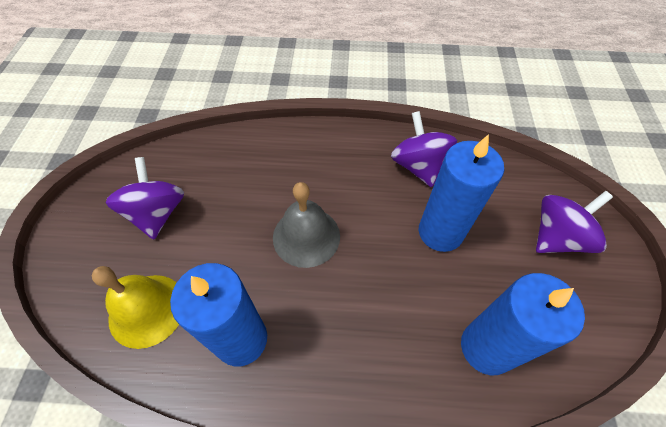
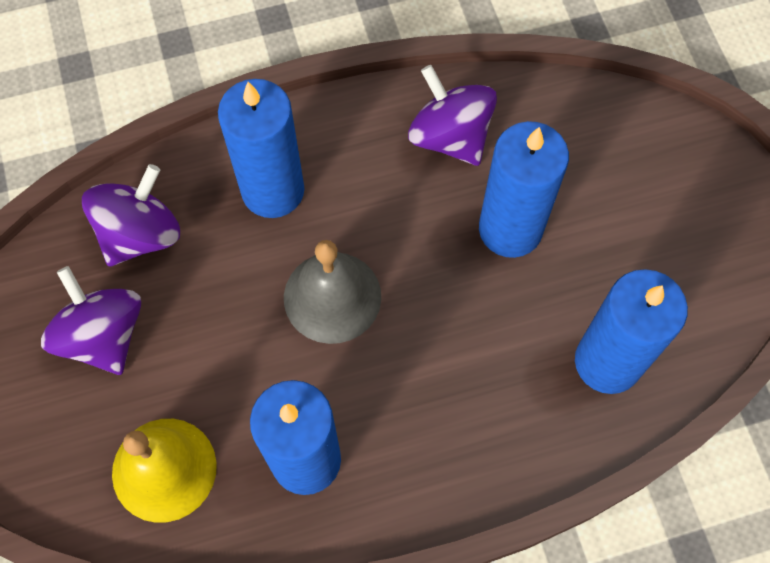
camera: 20 degrees left, 10 degrees up
purple spinning top [536,191,613,253] -> purple spinning top moved to [82,164,180,266]
none -> blue candle [218,79,305,218]

